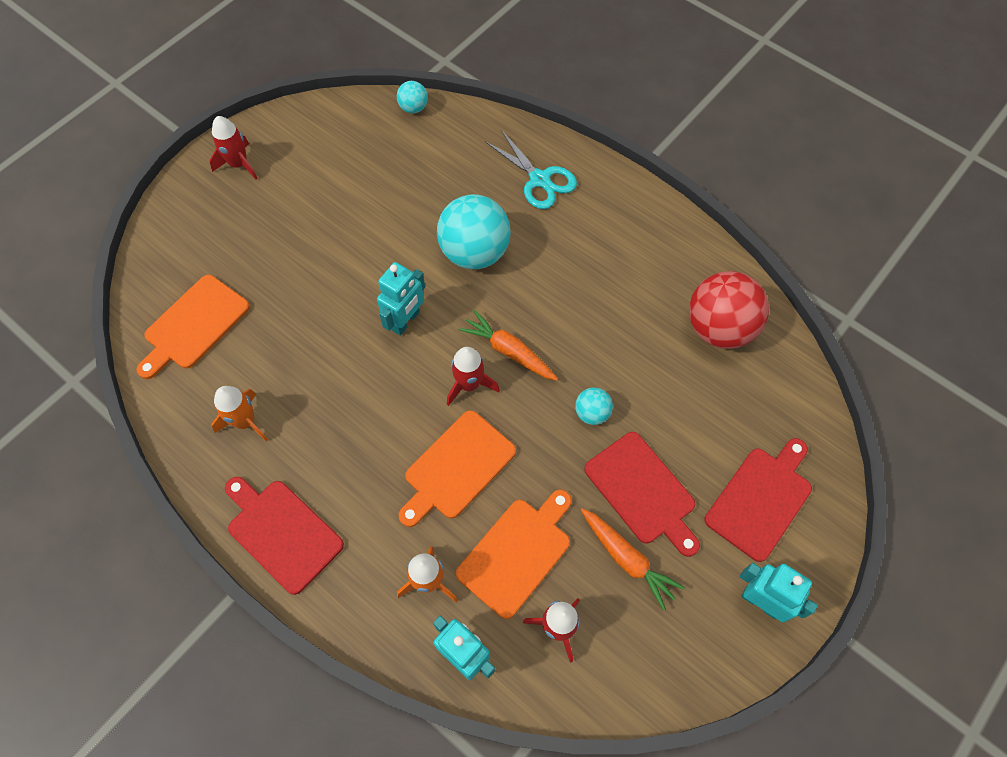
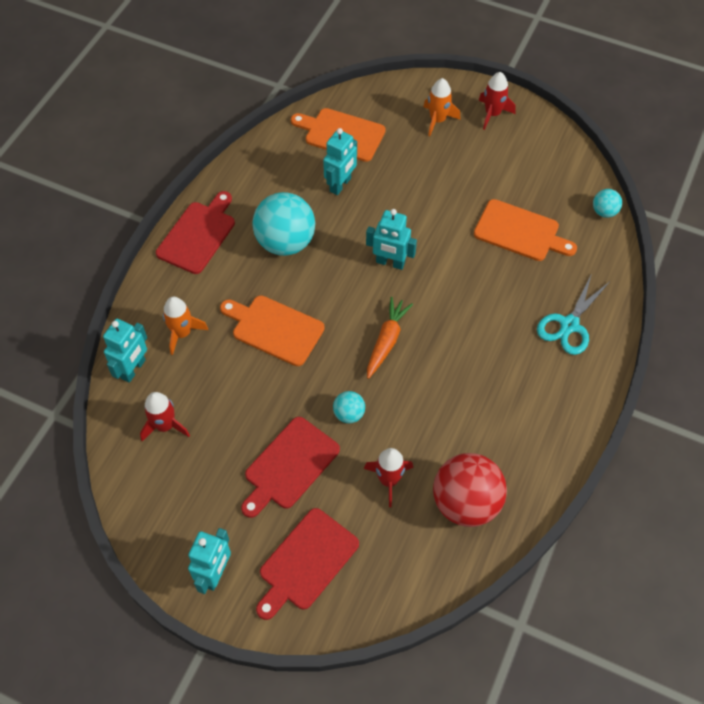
camera: 75 degrees right, 5 degrees down
orange rocket [211,386,268,442] -> orange rocket moved to [424,78,461,136]
turquoise ball [437,194,511,270] -> turquoise ball moved to [252,192,315,256]
red rocket [447,347,500,406] -> red rocket moved to [364,448,413,507]
orange cutting board [456,490,572,619] -> orange cutting board moved to [474,199,577,261]
orange carrot [581,508,685,610] -> none
red cutting board [705,438,812,562] -> red cutting board turned 105 degrees clockwise [256,508,359,620]
none -> turquoise robot [323,128,357,195]

